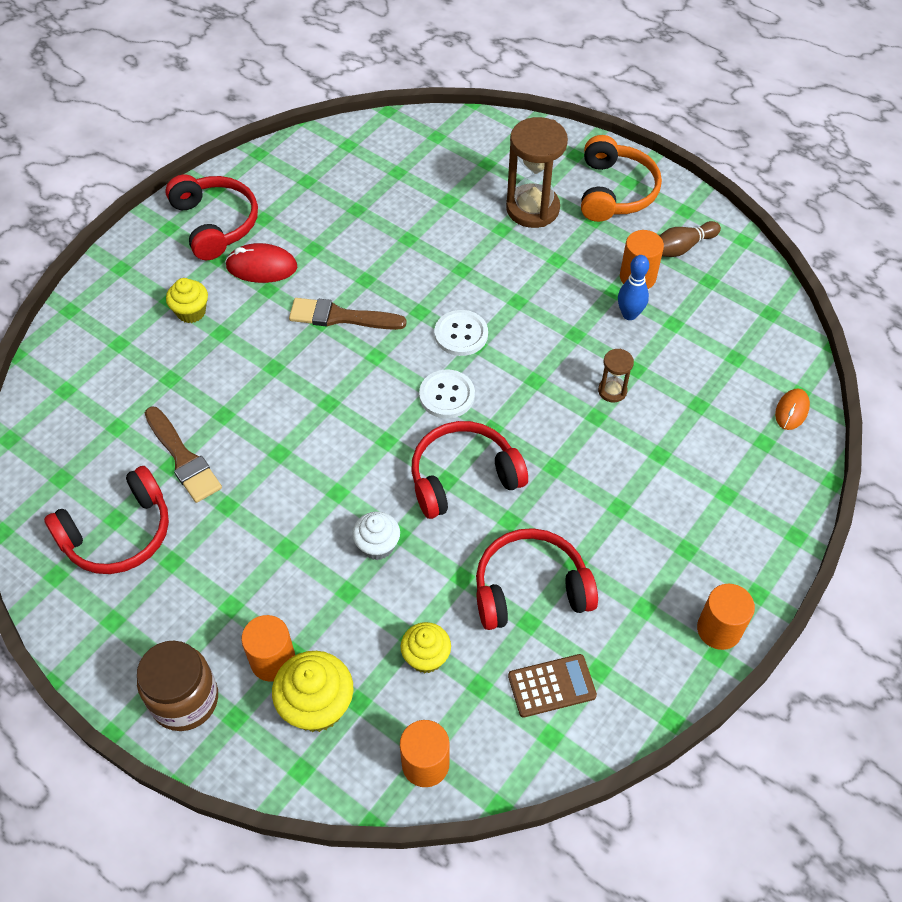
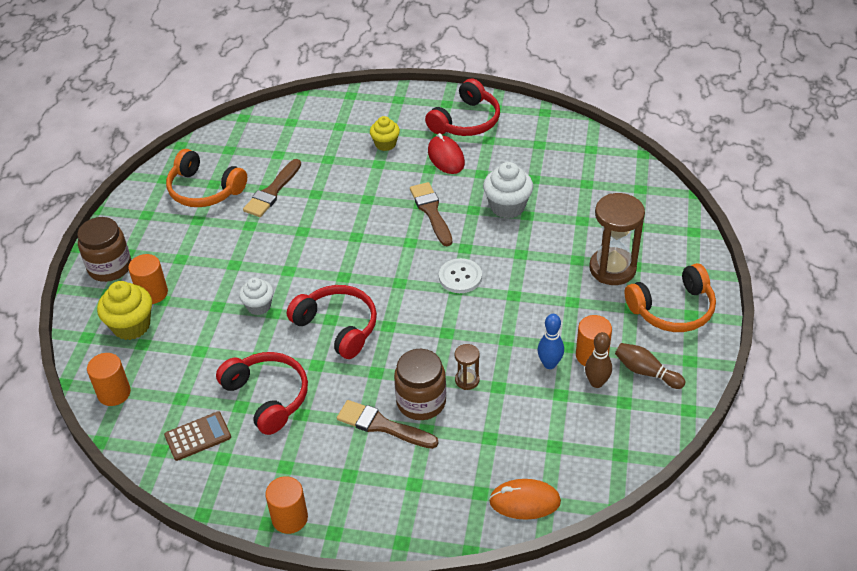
camera: 65 degrees right, 10 degrees down
red headphones [44,466,169,574] -> orange headphones [166,149,247,207]
yellow cupcake [401,622,451,673] -> none
white button [419,369,475,419] -> none
brown calculator [508,654,597,717] -> brown calculator turned 75 degrees counterclockwise [164,411,231,461]
orange mouse [775,389,810,430] -> orange mouse [489,479,561,520], size x1.51
none -> brown brush [337,400,438,449]
none -> brown jar [394,349,446,420]
none -> white cupcake [483,162,533,219]
none -> brown bowling pin [585,332,612,388]

